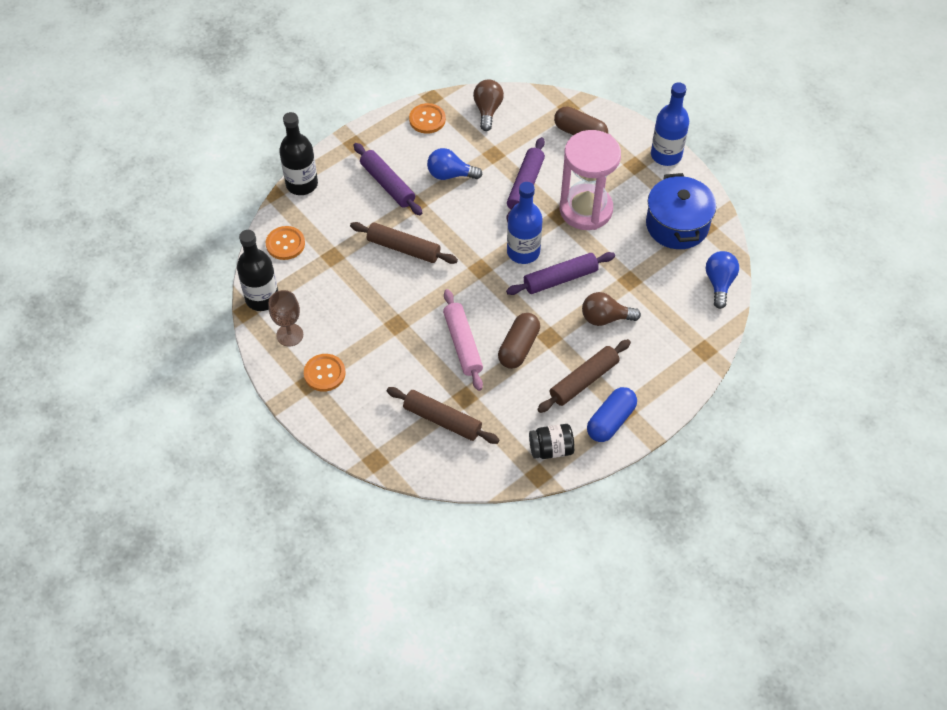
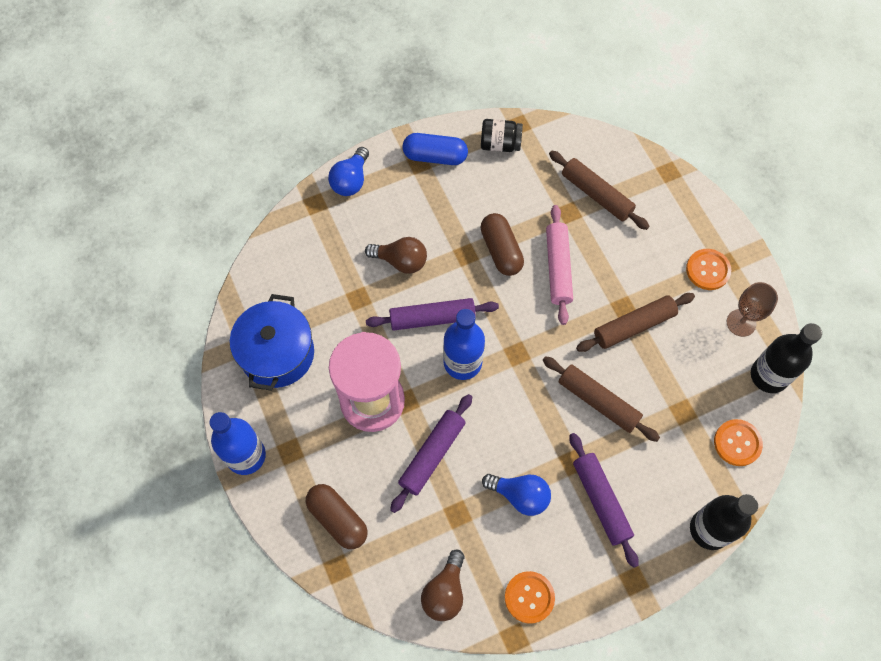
camera: 165 degrees left, 10 degrees up
brown capsule [498,313,540,369] -> brown capsule turned 60 degrees counterclockwise [481,213,524,276]
brown rolling pin [537,339,631,413] -> brown rolling pin moved to [576,293,695,352]
blue capsule [587,387,637,442] -> blue capsule turned 45 degrees clockwise [403,133,468,165]
blue light bulb [706,251,739,309] -> blue light bulb moved to [328,147,369,196]

